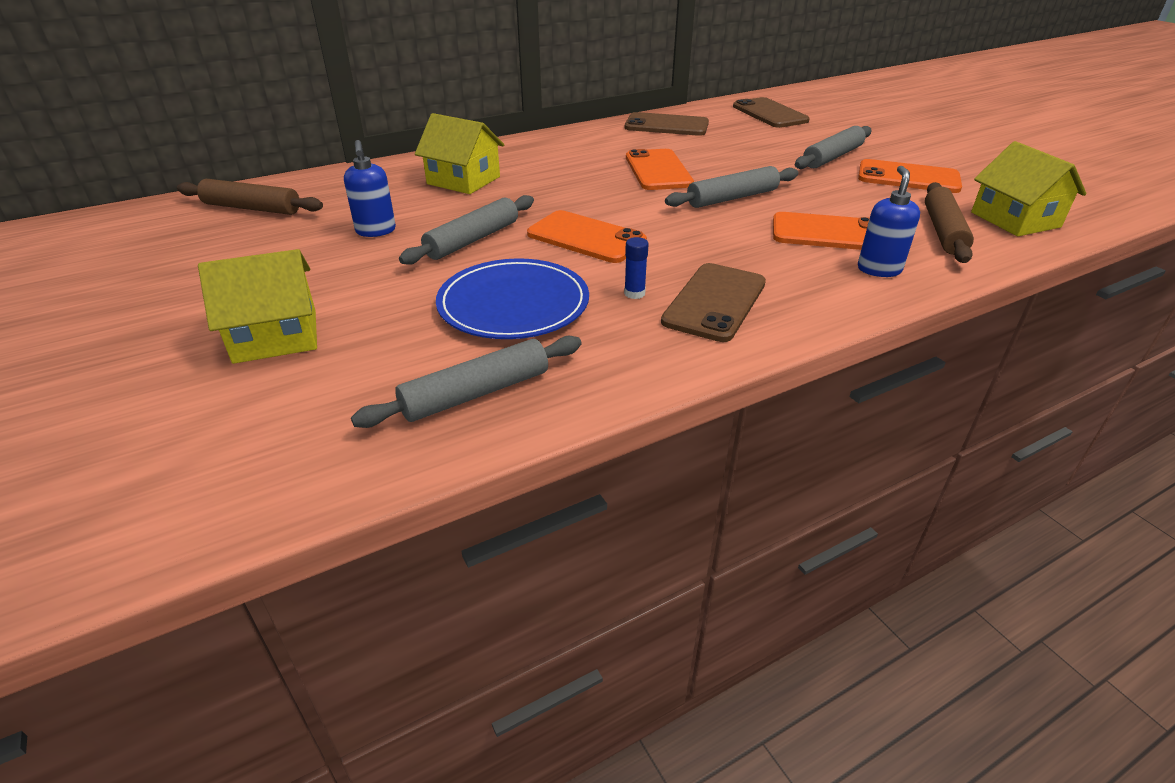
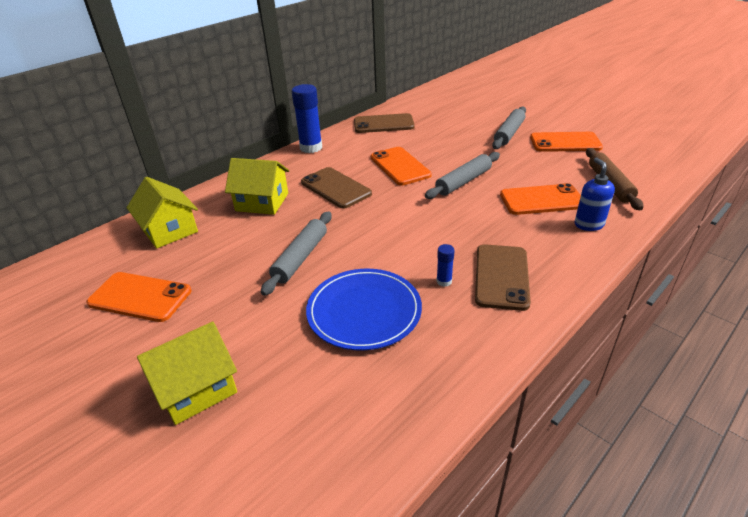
camera: 15 degrees left, 0 degrees up
brown rolling pin [177,179,323,215] -> none
blue soap dispenser [344,140,396,237] -> none
grey rolling pin [351,336,581,428] -> none
orange phone [527,210,647,263] -> orange phone moved to [86,272,191,322]
brown phone [733,97,810,128] -> brown phone moved to [301,167,372,209]
yellow house [971,141,1087,236] -> yellow house moved to [127,177,198,249]
none -> blue glue stick [292,84,322,153]

